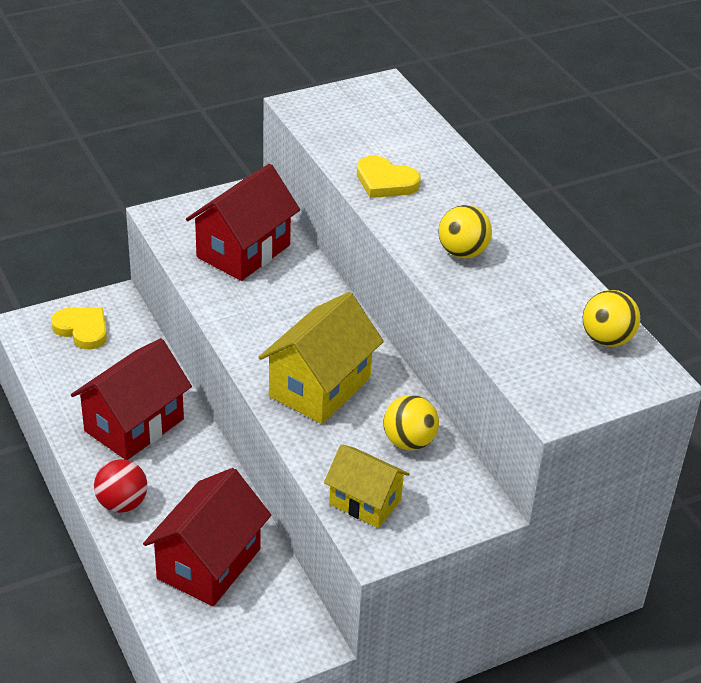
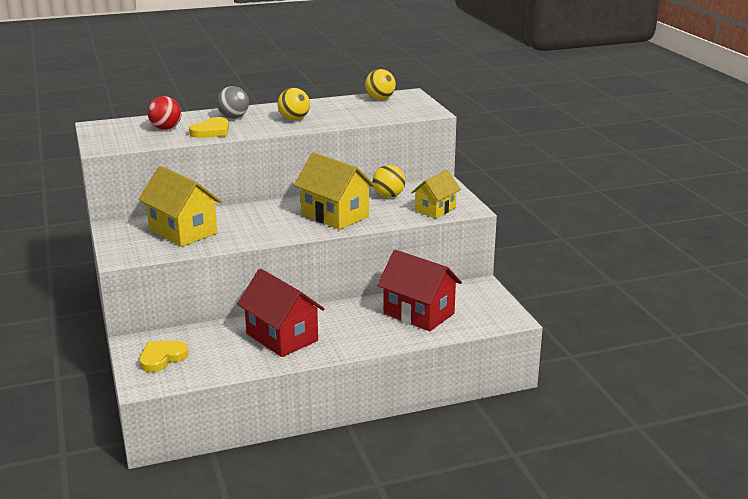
camera: 80 degrees left, 15 degrees down
red ball [94,459,148,513] -> red ball moved to [147,96,181,130]
red house [186,164,300,281] -> yellow house [138,166,222,247]
none -> grey ball [217,86,249,119]

